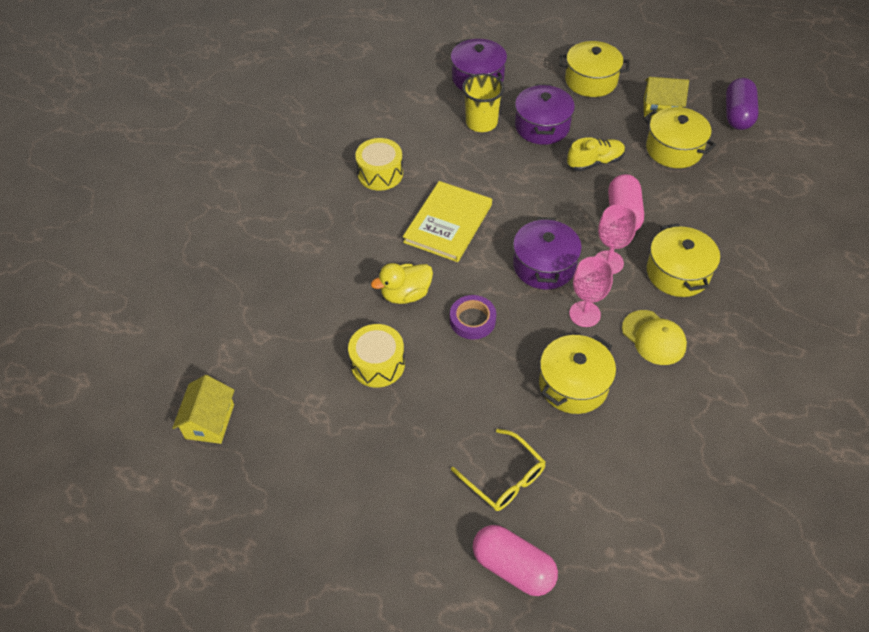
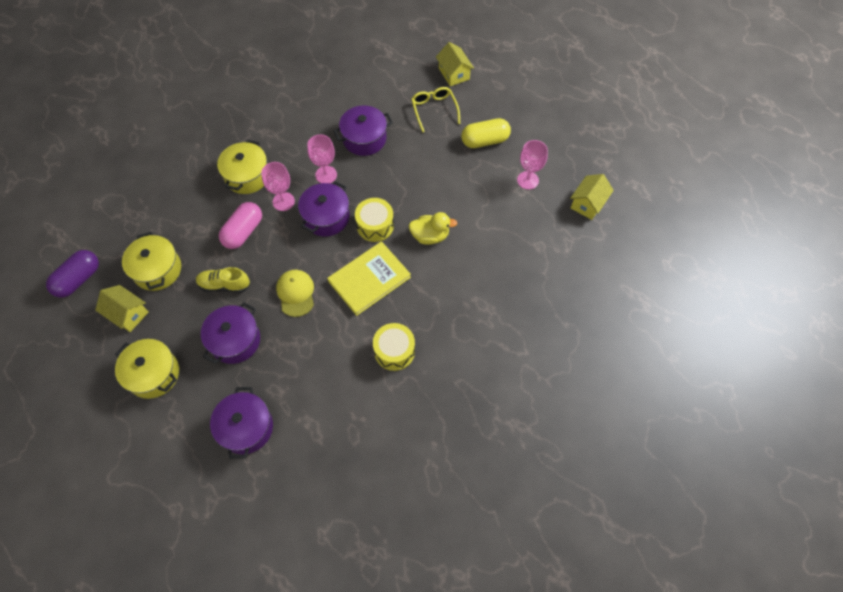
camera: 155 degrees left, 10 degrees up
yellow drum [348,324,405,388] -> yellow drum moved to [355,198,394,242]
purple tape [450,295,496,340] -> none
yellow cup [462,73,505,132] -> none
pink capsule [473,525,558,596] -> yellow house [436,42,474,86]
yellow pot [539,335,616,414] -> purple pot [334,105,393,156]
yellow cap [622,310,687,365] -> yellow cap moved to [276,270,314,317]
none -> yellow capsule [461,118,511,148]
none -> pink goblet [517,140,548,190]

